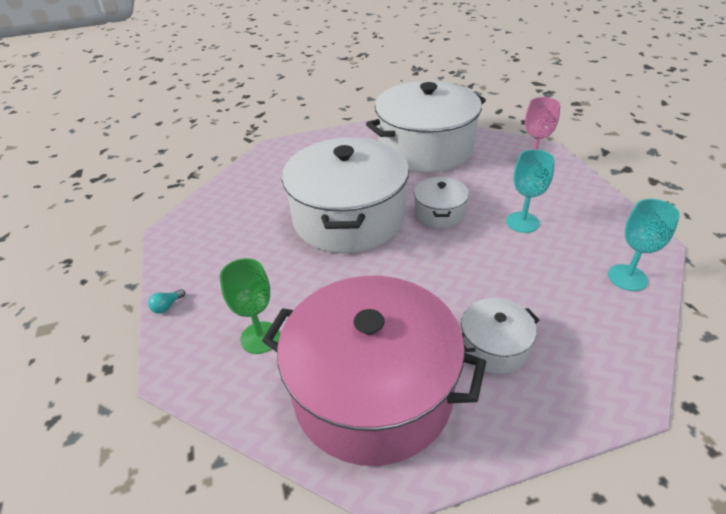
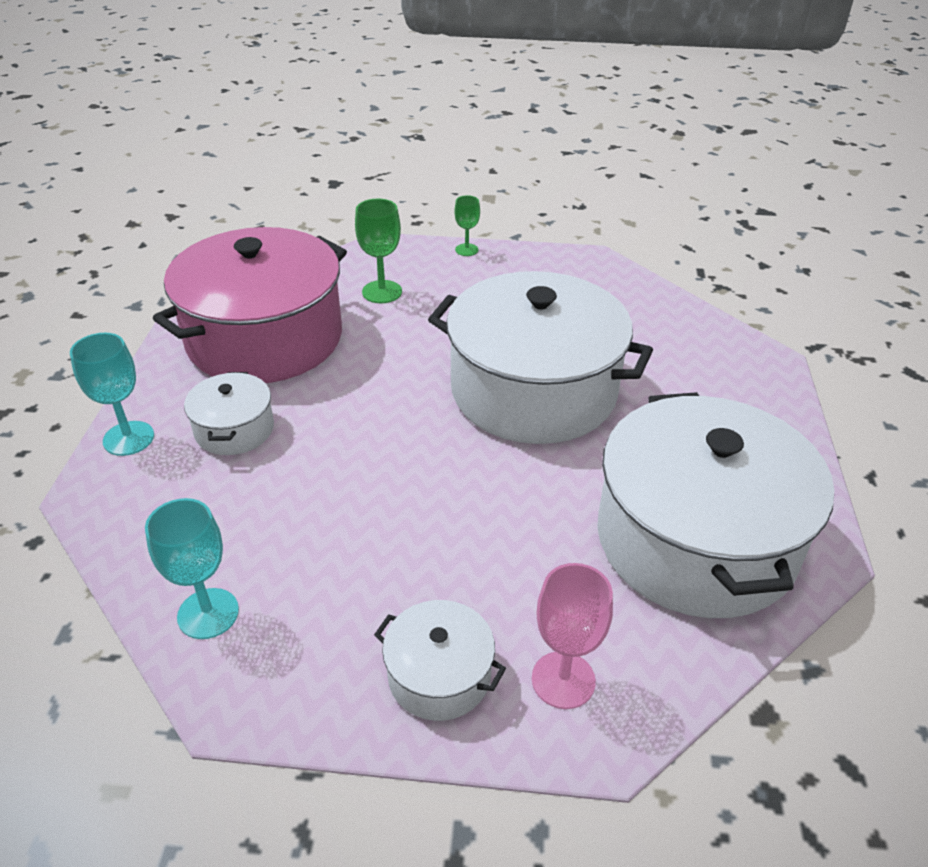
camera: 110 degrees right, 0 degrees up
turquoise light bulb [148,289,185,314] -> green goblet [454,195,480,256]
white pot [414,177,469,228] -> white pot moved to [374,600,506,721]
turquoise goblet [506,149,555,233] -> turquoise goblet moved to [70,333,154,456]

